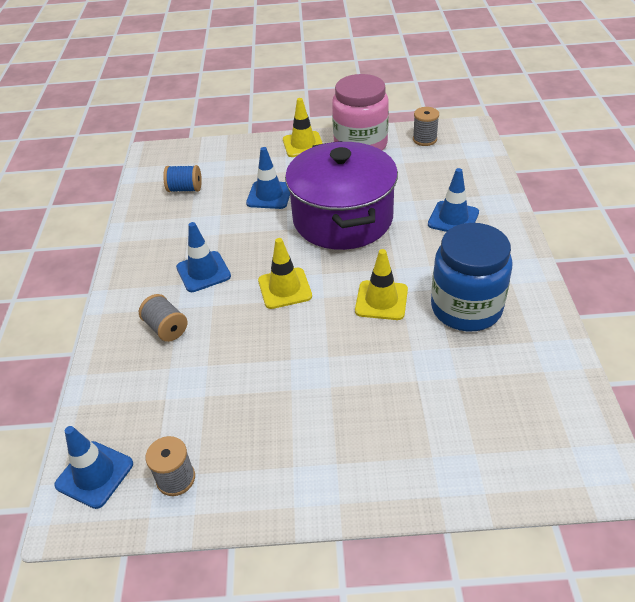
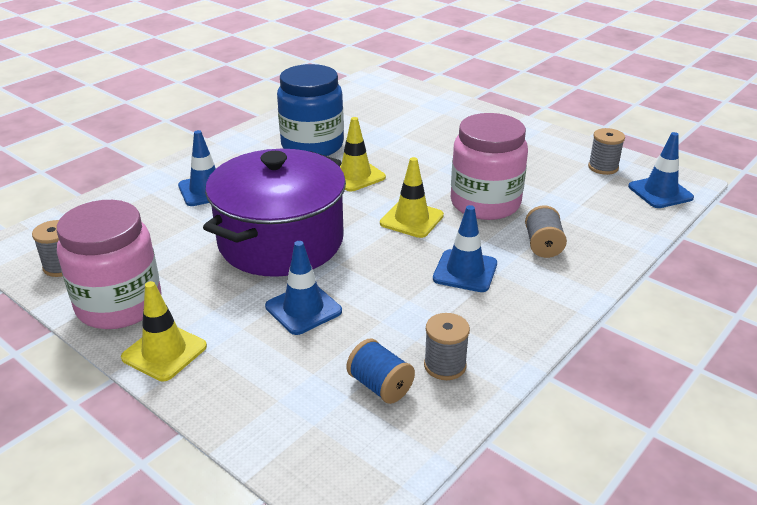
camera: 140 degrees left, 10 degrees down
none -> grey spool [424,313,470,380]
none -> pink jar [451,113,528,220]

